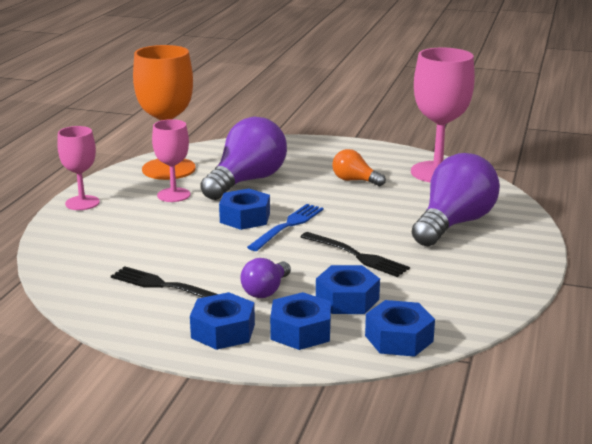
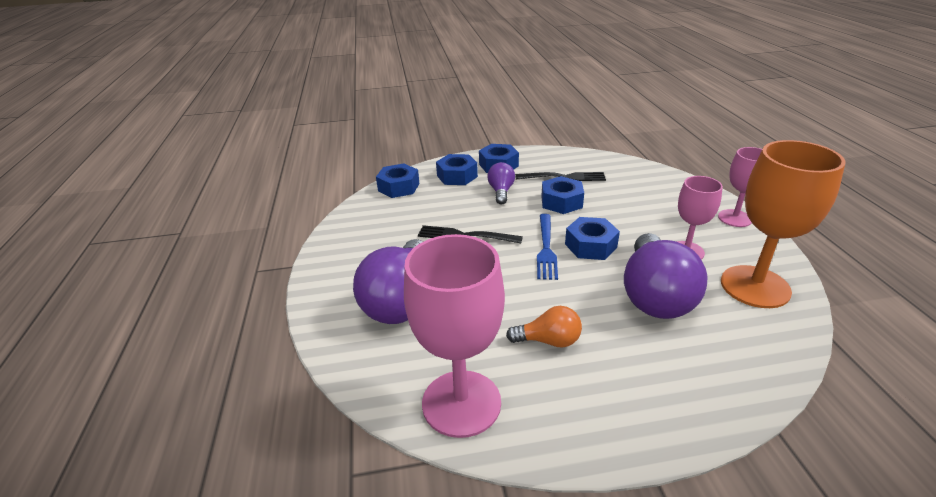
camera: 155 degrees right, 10 degrees up
blue nut [316,265,380,314] -> blue nut moved to [541,176,584,214]

